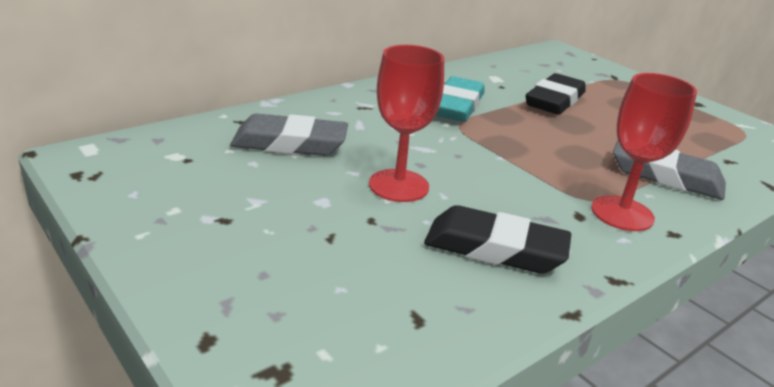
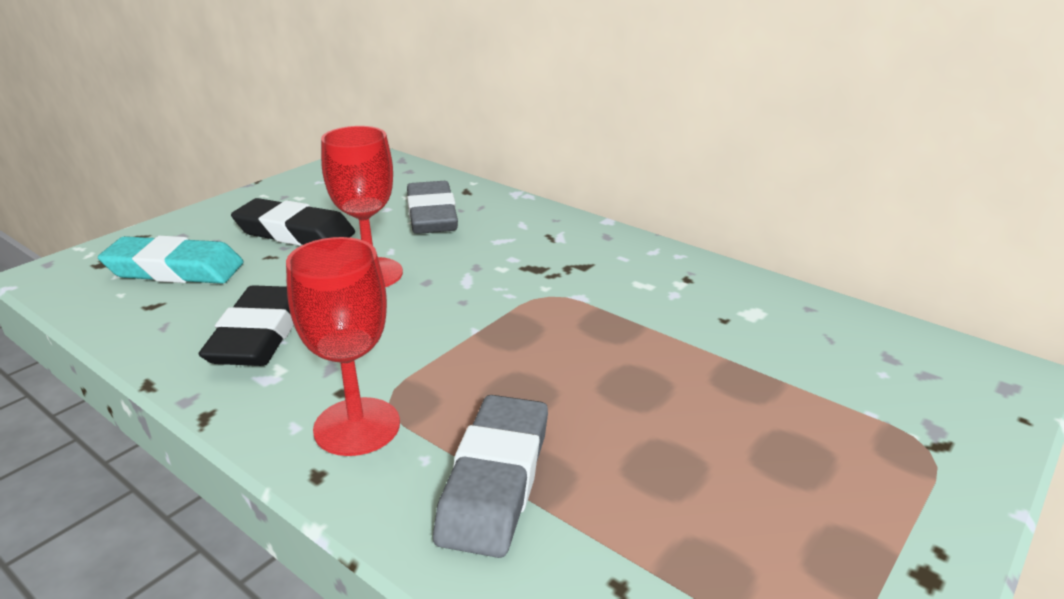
camera: 80 degrees right, 0 degrees up
turquoise eraser [436,76,484,122] -> turquoise eraser moved to [98,236,244,284]
black eraser [526,73,586,115] -> black eraser moved to [231,198,355,246]

